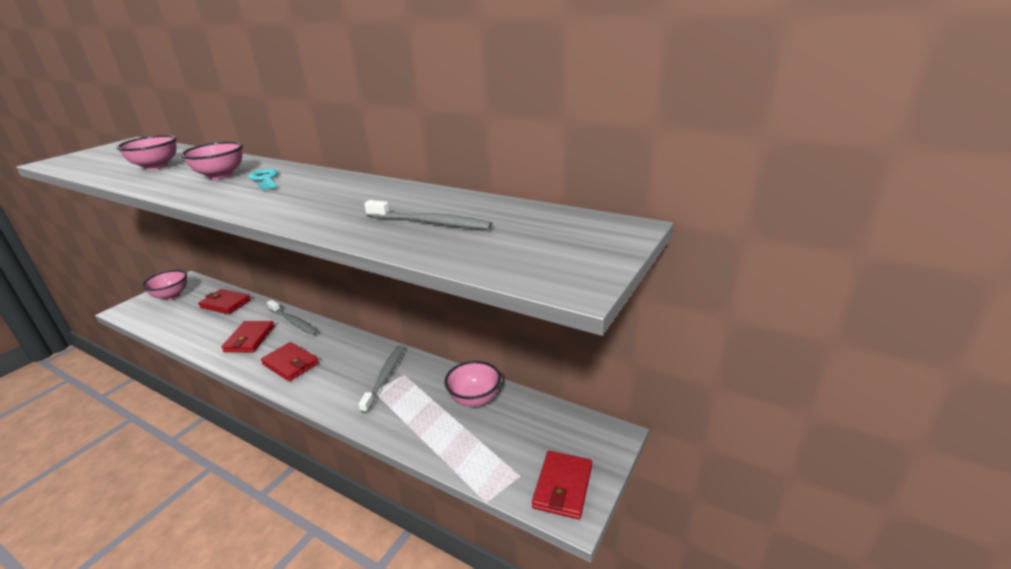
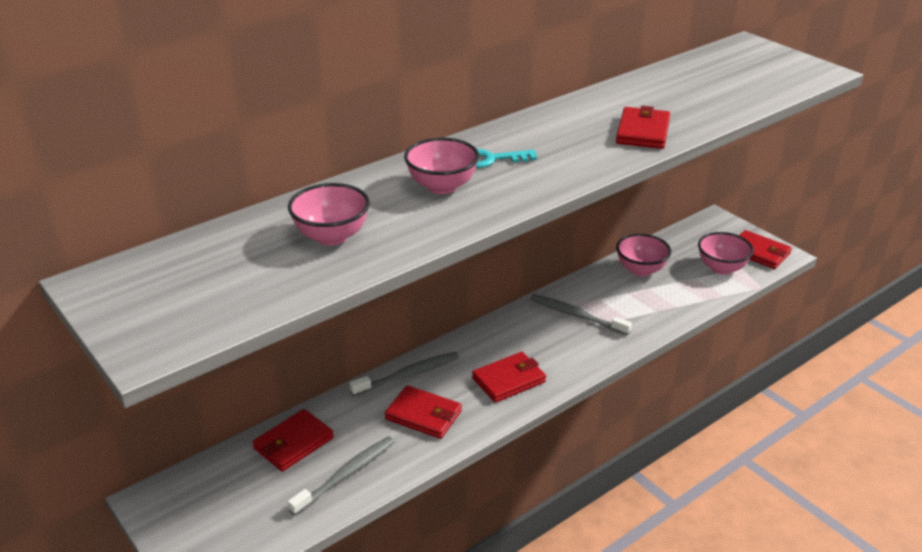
camera: 70 degrees left, 5 degrees up
pink bowl [142,270,187,300] -> pink bowl moved to [698,232,754,275]
grey toothbrush [364,200,492,230] -> grey toothbrush moved to [288,436,394,516]
none -> red wallet [616,106,670,149]

